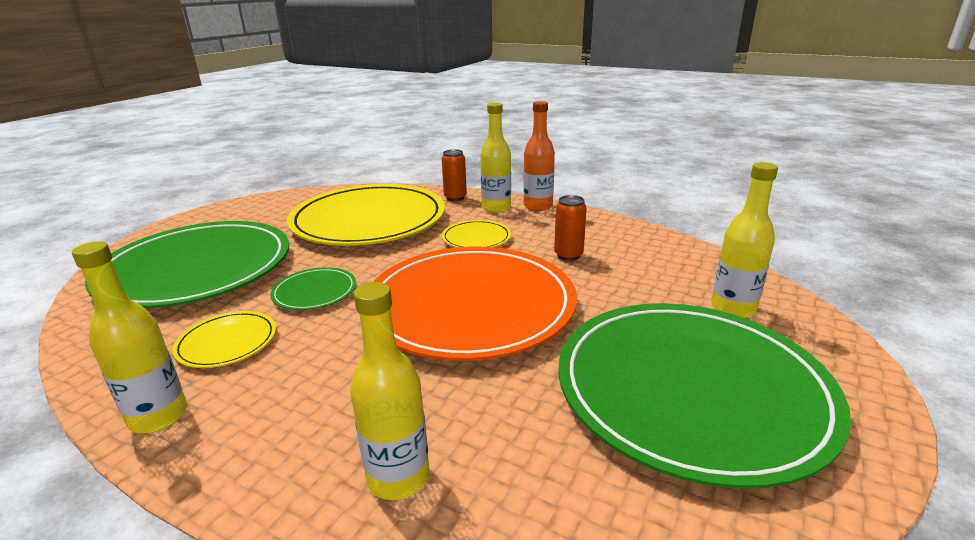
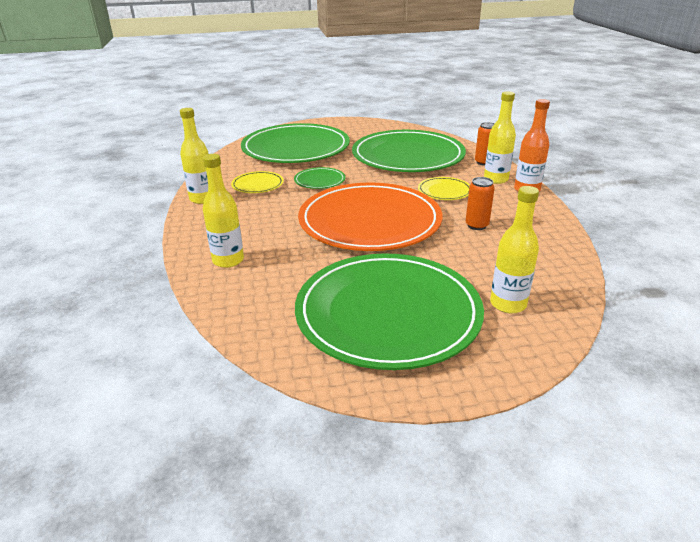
camera: 50 degrees right, 5 degrees up
yellow plate [287,184,445,246] -> green plate [352,130,466,172]

